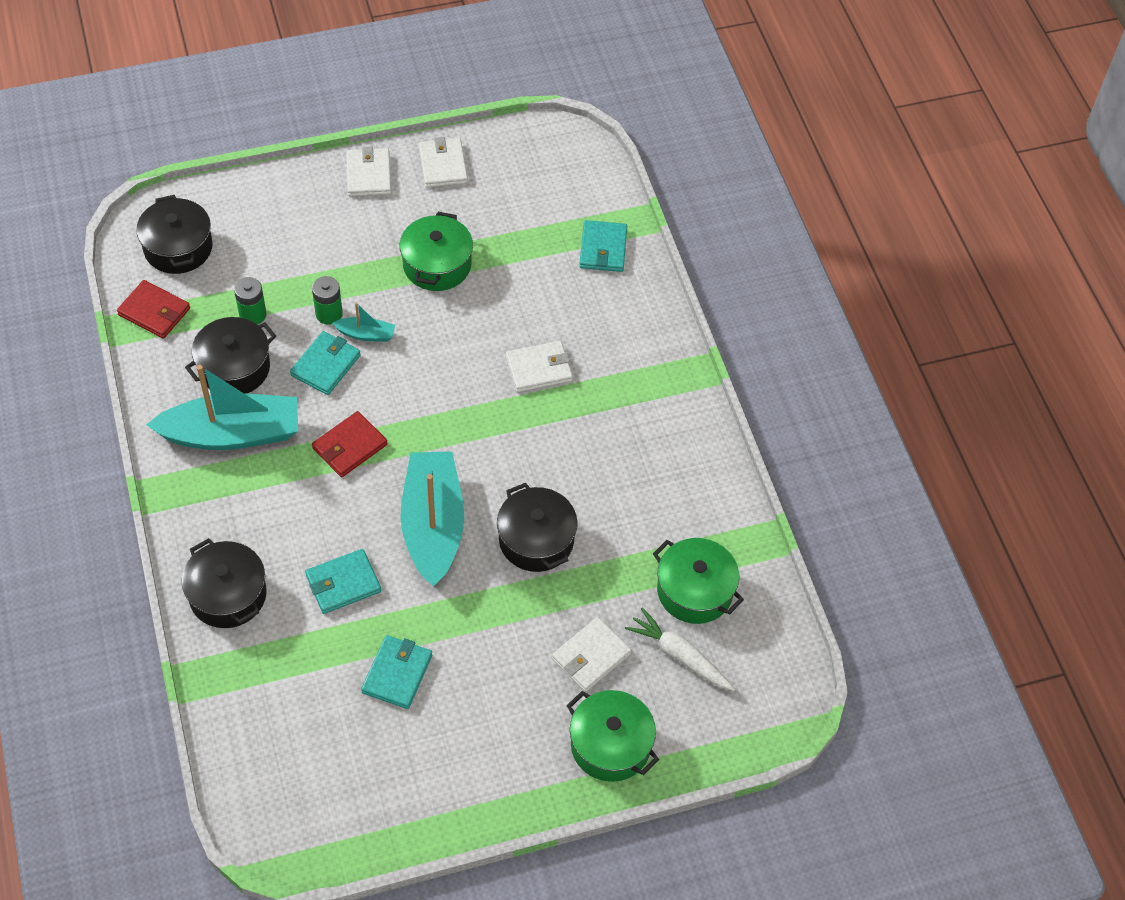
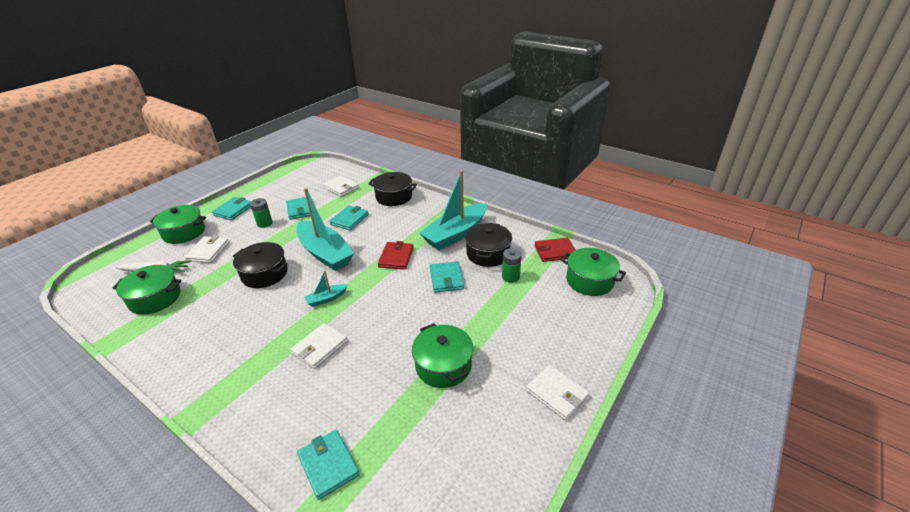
camera: 145 degrees right, 20 degrees down
black pot [136,195,213,274] -> green pot [561,248,626,296]
green battery [312,276,343,325] -> green battery moved to [250,198,273,228]
turquoise boat [332,303,395,342] -> turquoise boat moved to [305,270,347,307]
white wallet [419,137,468,188] -> white wallet moved to [323,176,359,197]
none -> turquoise wallet [212,197,251,220]

